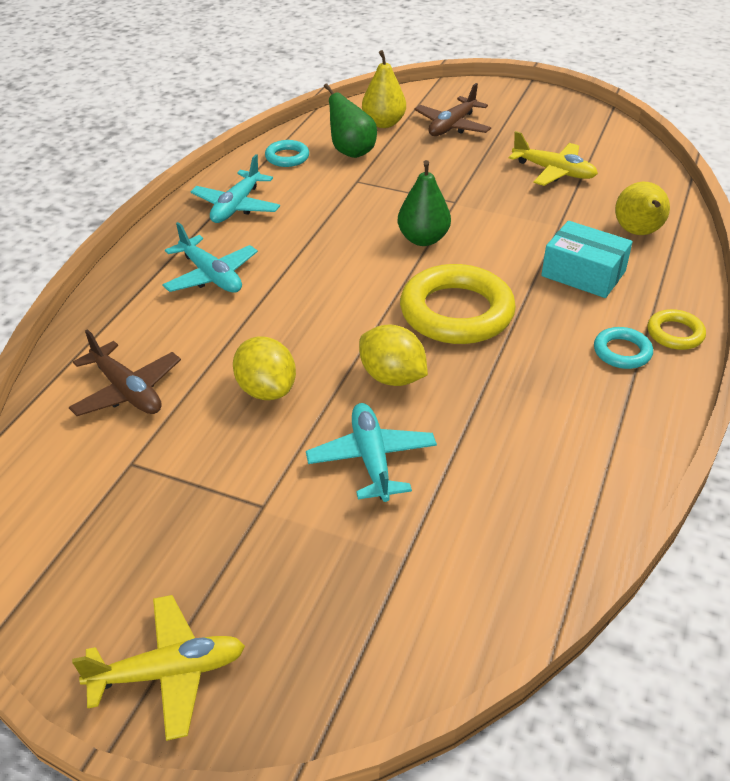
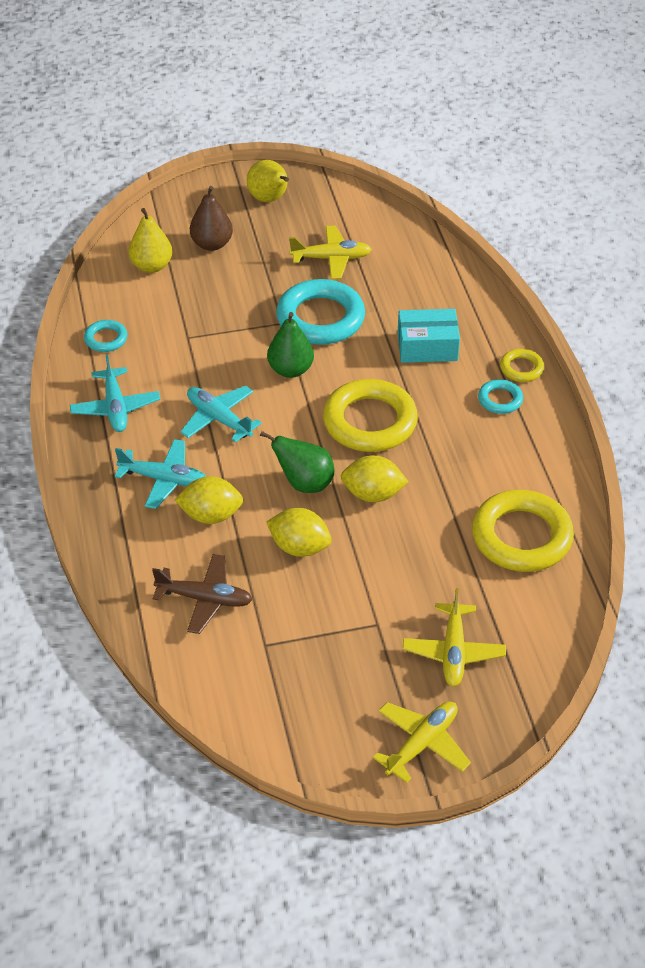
camera: 35 degrees left, 5 degrees up
turquoise plane [306,403,437,502] -> turquoise plane moved to [180,386,262,442]
green pear [324,83,377,158] -> green pear moved to [260,431,334,493]
brown plane [414,83,491,136] -> brown pear [190,186,233,251]
yellow pear [615,182,670,235] -> yellow pear moved to [247,160,289,202]
none -> yellow lemon [175,476,243,524]
none -> turquoise ring [276,279,365,345]
none -> yellow plane [403,588,506,687]
none -> yellow ring [472,490,574,572]

